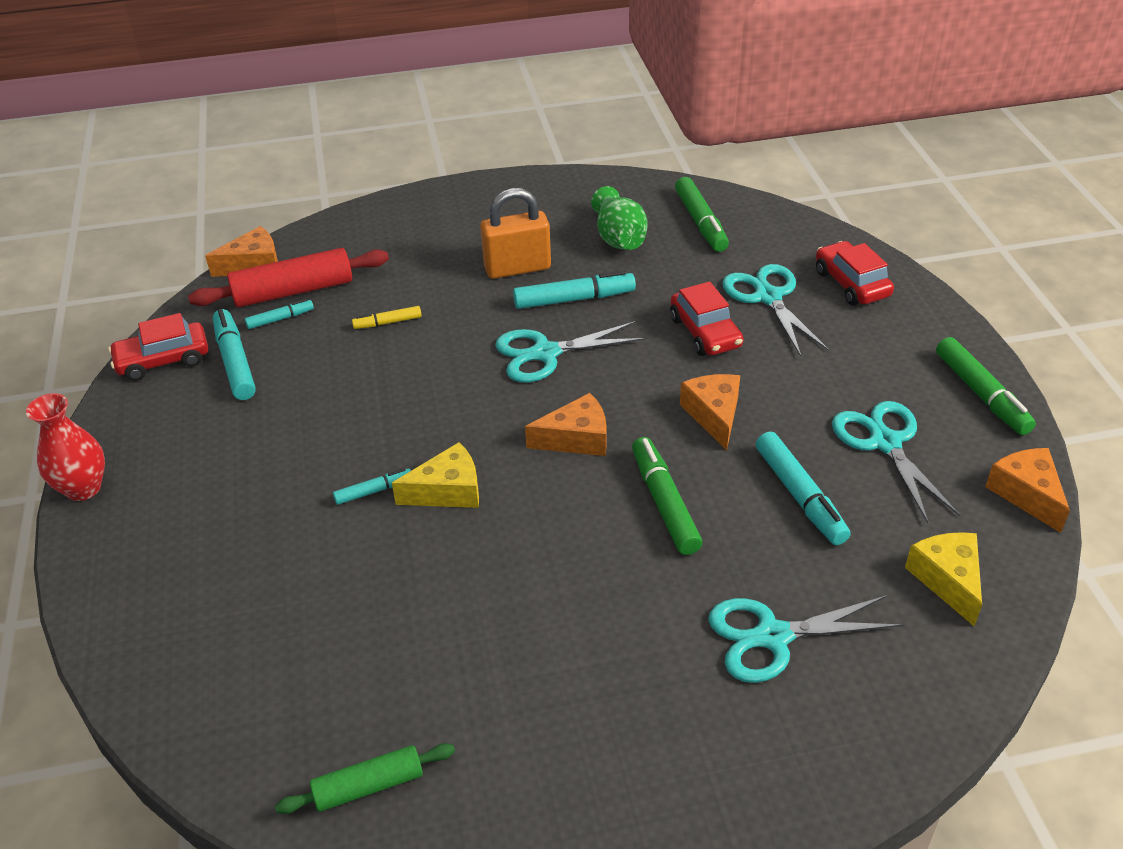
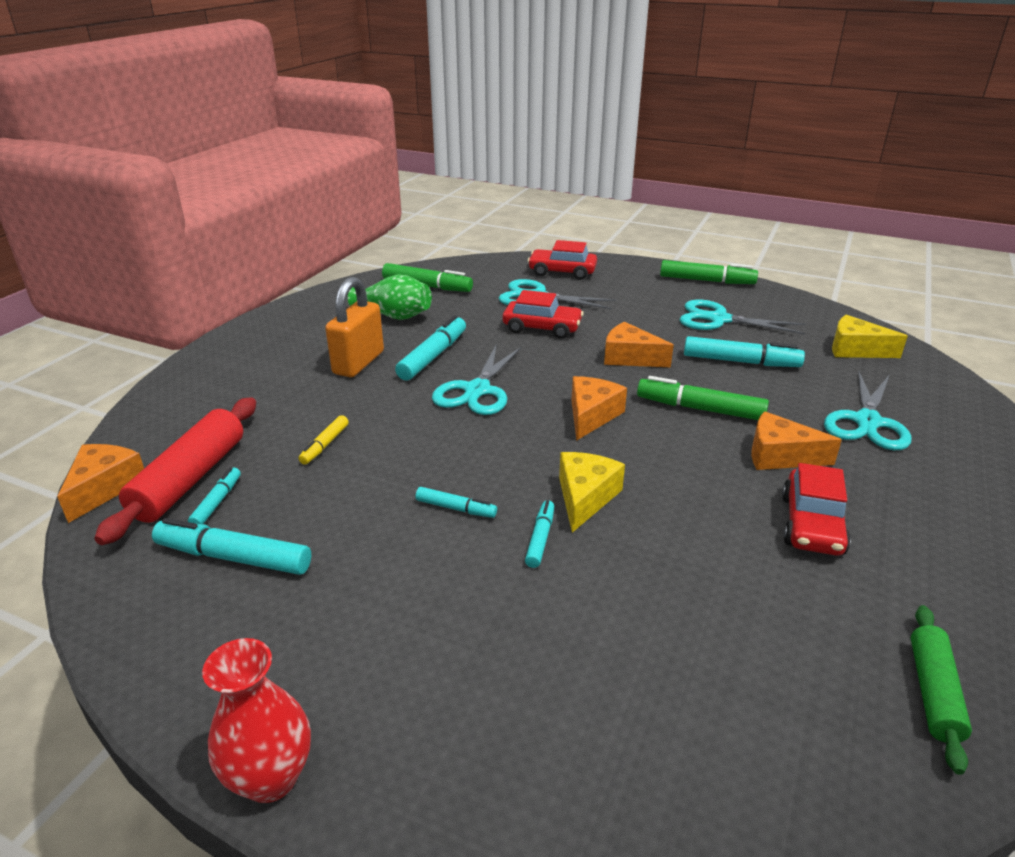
camera: 55 degrees left, 10 degrees down
red car [108,313,208,381] -> red car moved to [782,463,851,556]
orange cheese [985,448,1070,533] -> orange cheese moved to [751,411,842,470]
none -> turquoise marker [416,487,497,518]

